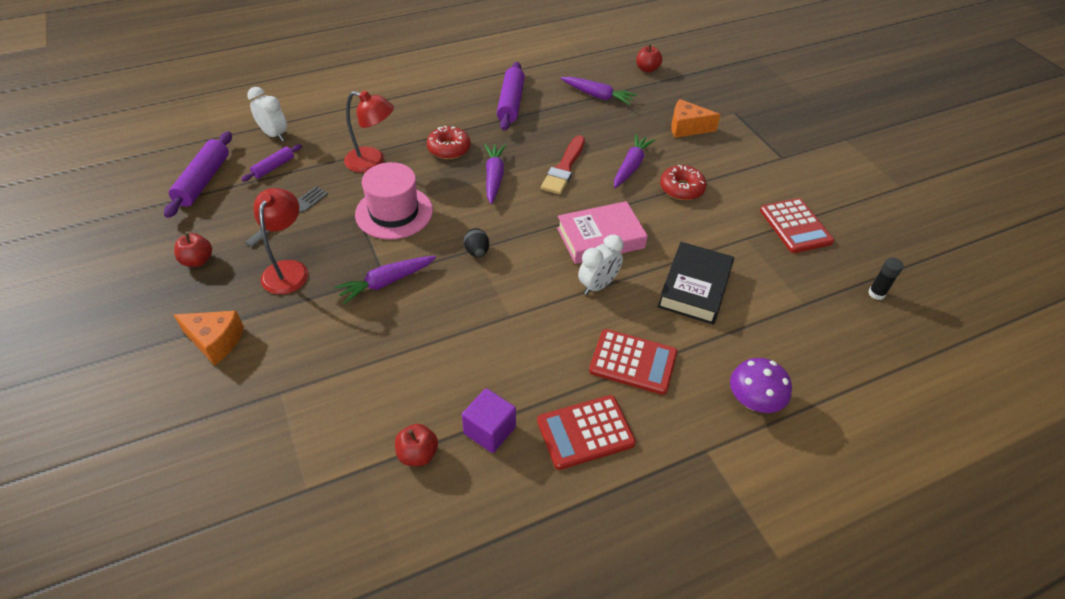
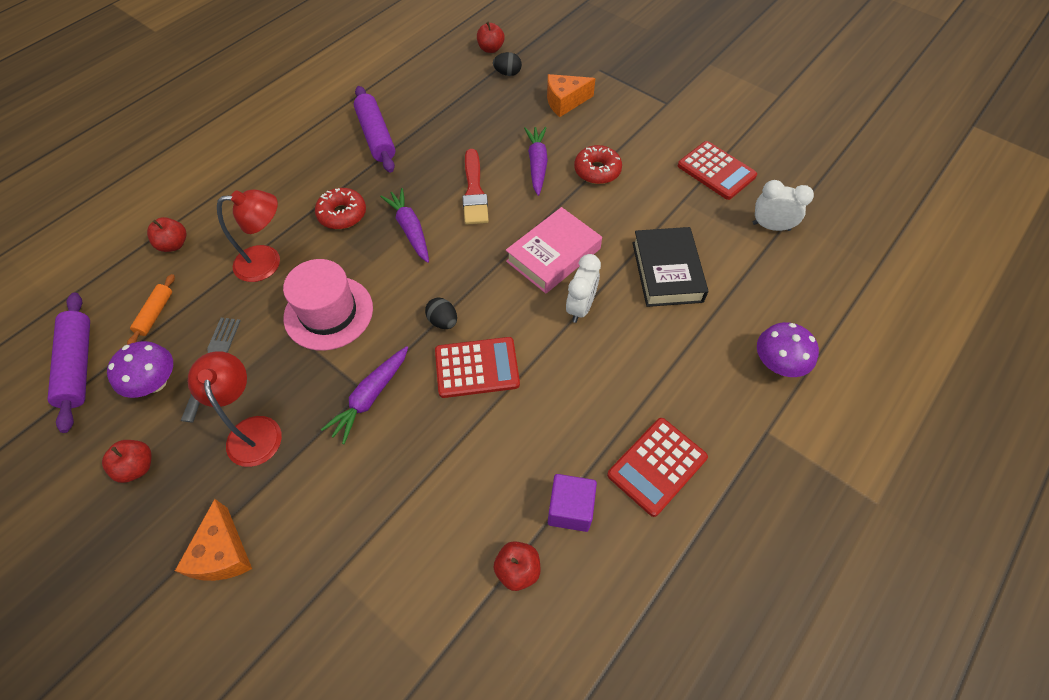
camera: 25 degrees left, 10 degrees up
orange cheese [173,311,244,365] -> orange cheese turned 90 degrees clockwise [175,499,252,581]
purple rolling pin [241,144,302,182] -> orange rolling pin [127,274,175,345]
white clock [247,87,287,141] -> white clock moved to [753,180,814,231]
purple carrot [560,76,637,105] -> none
red calculator [589,329,677,395] -> red calculator moved to [435,337,520,398]
black glue stick [868,257,904,300] -> none
none -> purple mushroom [107,341,173,398]
none -> red apple [147,217,187,252]
none -> black egg [493,52,522,76]

